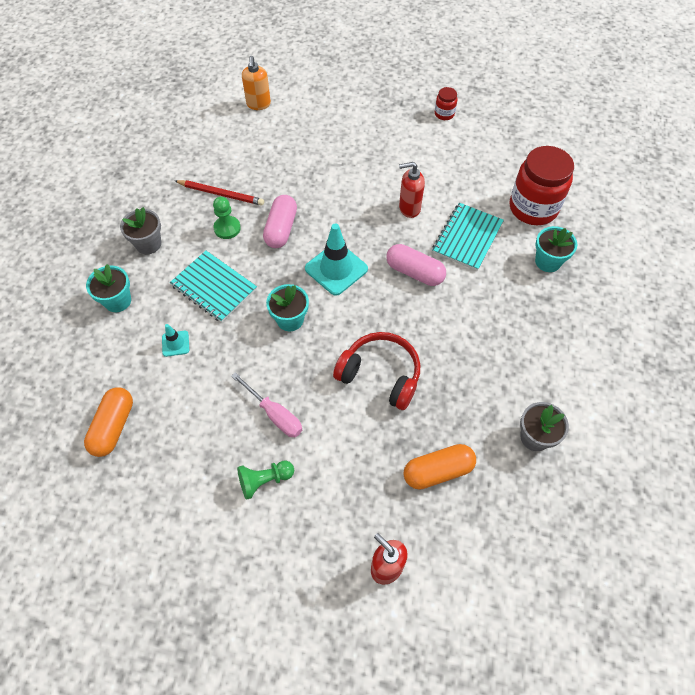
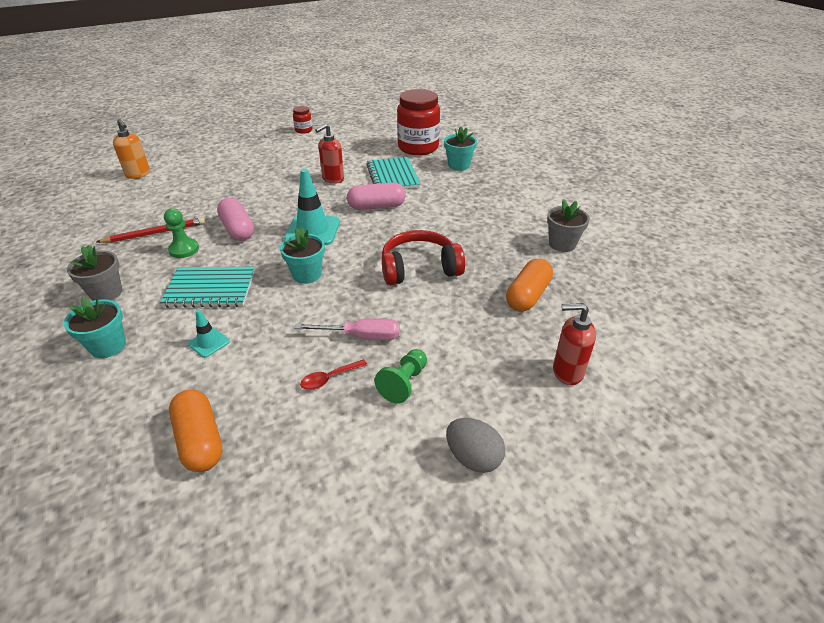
camera: 40 degrees left, 20 degrees down
none -> red spoon [300,359,367,390]
none -> grey egg [446,418,505,473]

